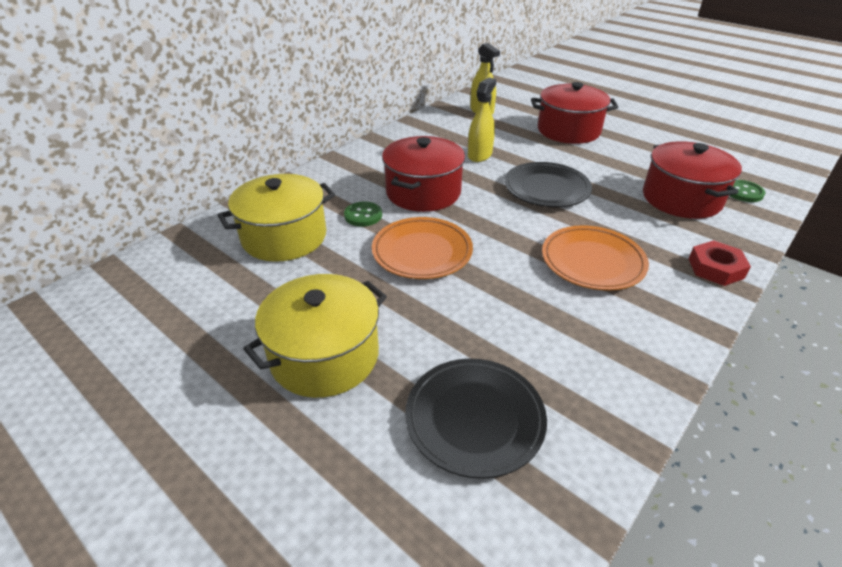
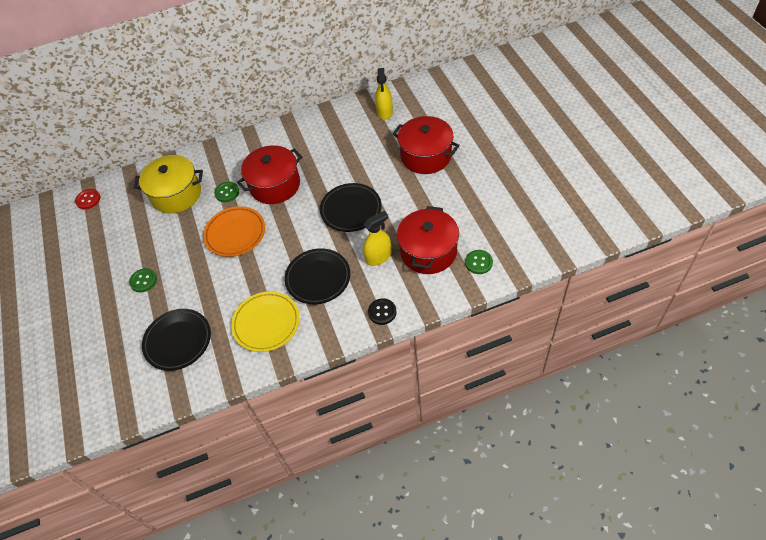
camera: 35 degrees right, 15 degrees up
yellow pot [243,274,387,398] -> green button [129,268,157,292]
yellow spray bottle [468,78,496,162] -> yellow spray bottle moved to [363,211,392,266]
orange plate [542,225,649,291] -> black plate [284,248,350,304]
red nut [689,240,751,286] -> black button [368,298,397,325]
none -> red button [75,189,100,209]
none -> yellow plate [231,291,300,352]

